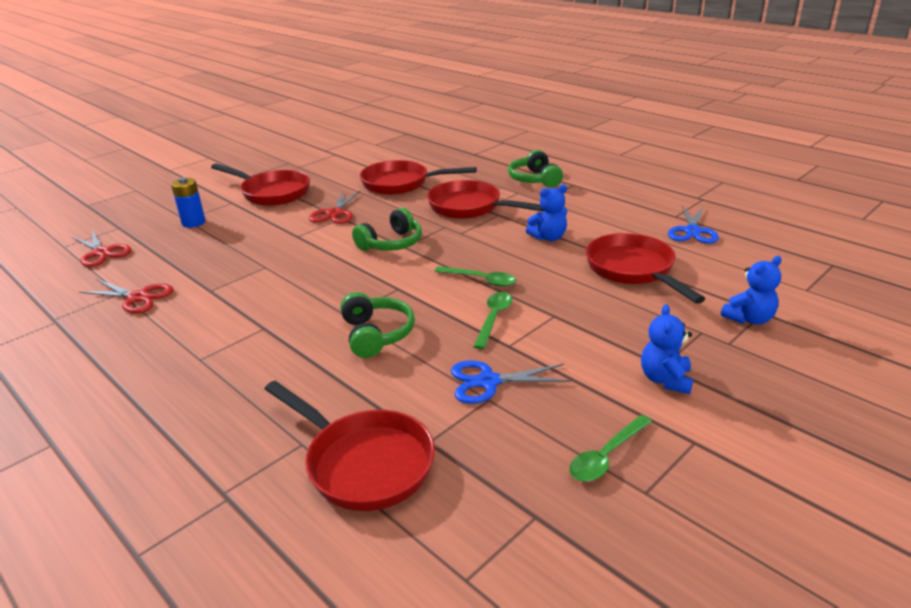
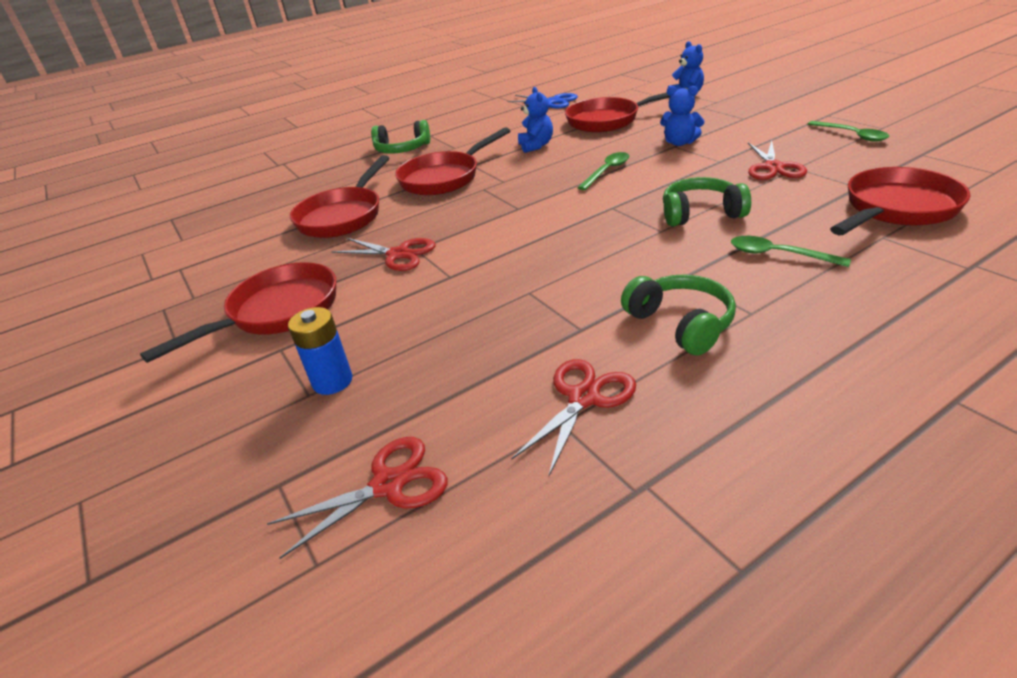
camera: 75 degrees left, 5 degrees up
green headphones [352,208,422,251] -> green headphones moved to [621,275,736,356]
blue scissors [451,360,571,404] -> red scissors [748,140,807,180]
green spoon [473,292,513,349] -> green spoon moved to [731,236,851,267]
blue teddy bear [641,304,693,394] -> blue teddy bear moved to [660,86,704,146]

